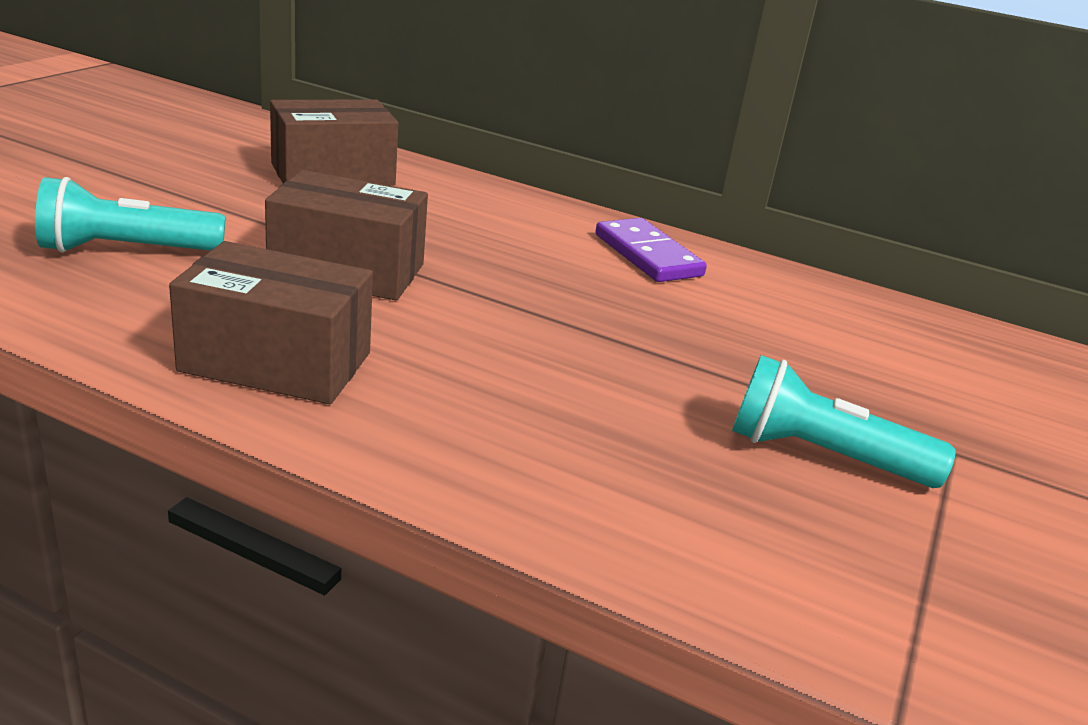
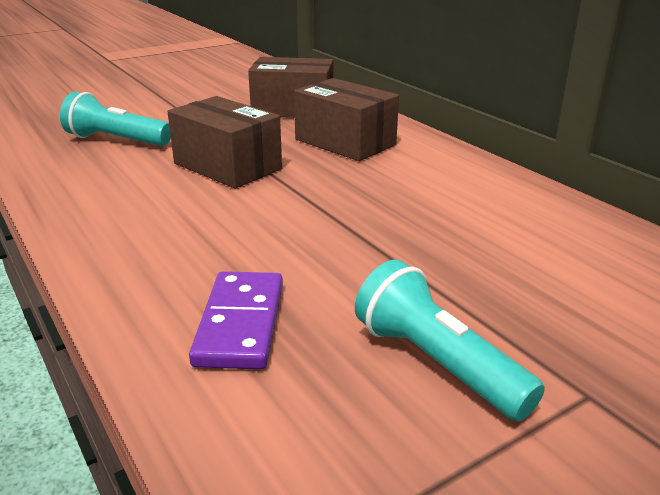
camera: 35 degrees right, 0 degrees up
brown box [169,241,373,404] -> brown box moved to [294,78,399,161]
purple domino [595,218,707,282] -> purple domino moved to [189,271,283,369]

